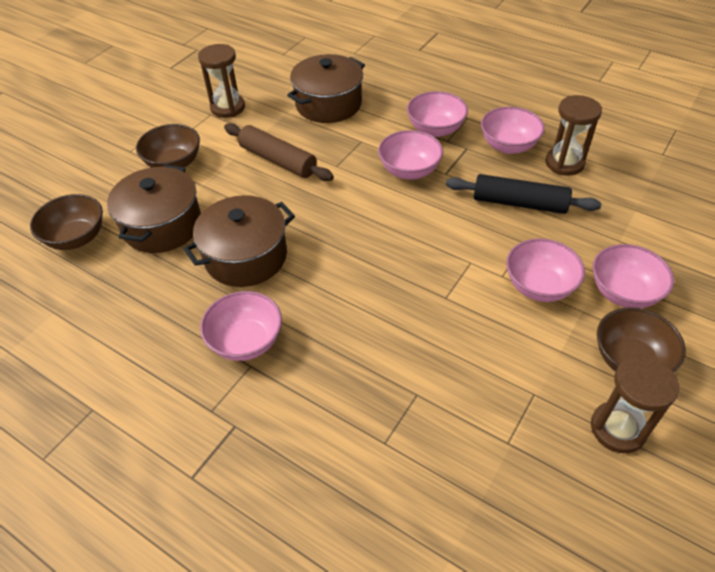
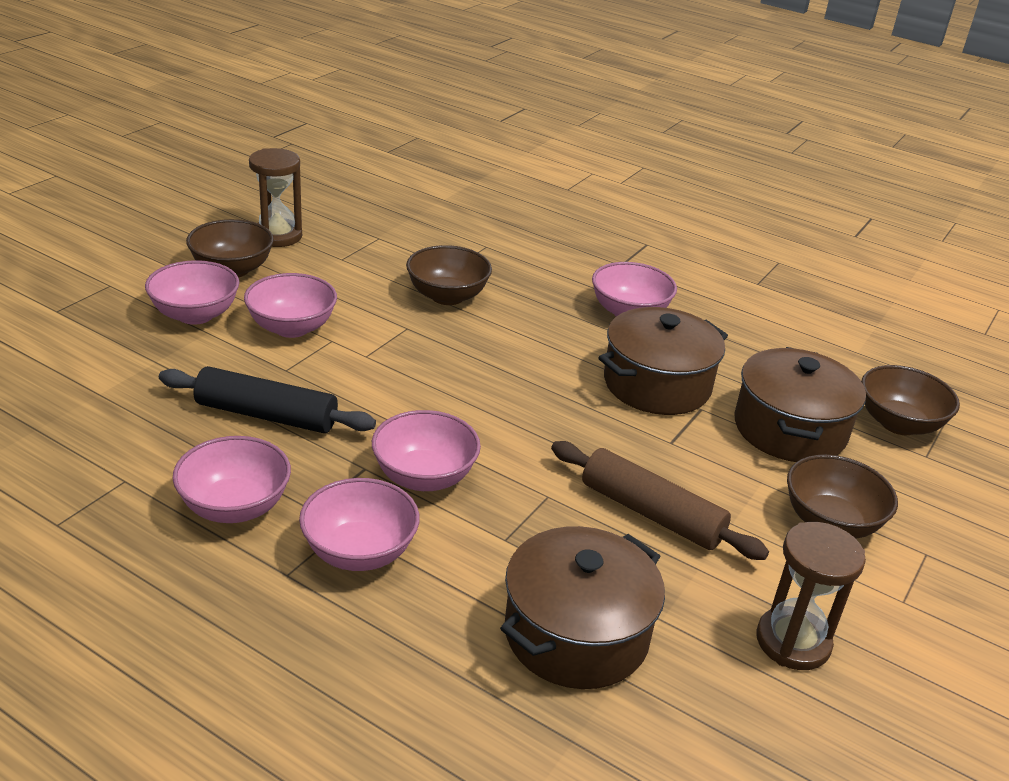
camera: 175 degrees right, 15 degrees down
brown hourglass [546,95,602,176] -> none
none -> brown bowl [406,245,492,305]

